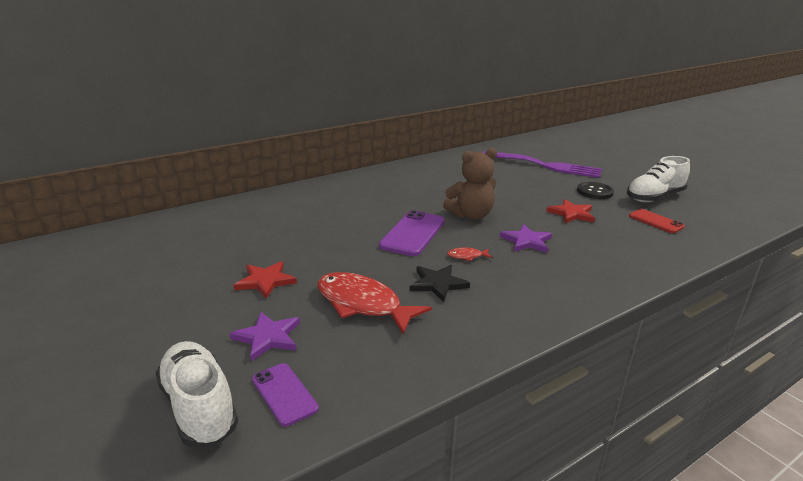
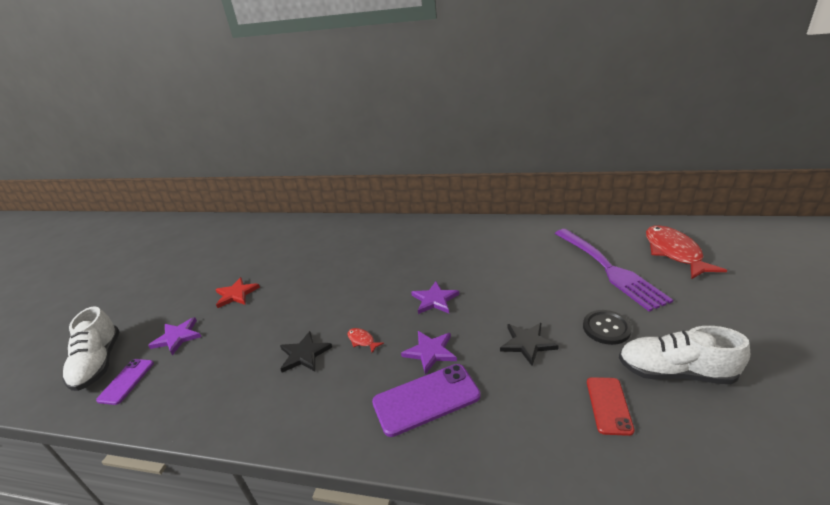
camera: 50 degrees right, 5 degrees up
white shoe [156,341,238,448] -> white shoe turned 150 degrees clockwise [62,306,120,391]
red fish [318,272,432,335] -> red fish moved to [646,225,727,279]
purple phone [379,210,445,256] -> purple phone moved to [372,364,481,437]
brown teddy bear [443,148,497,220] -> purple star [411,281,459,314]
red star [546,199,595,223] -> black star [500,323,559,366]

